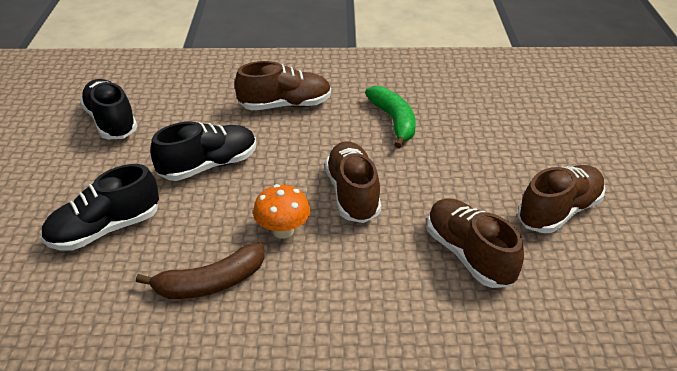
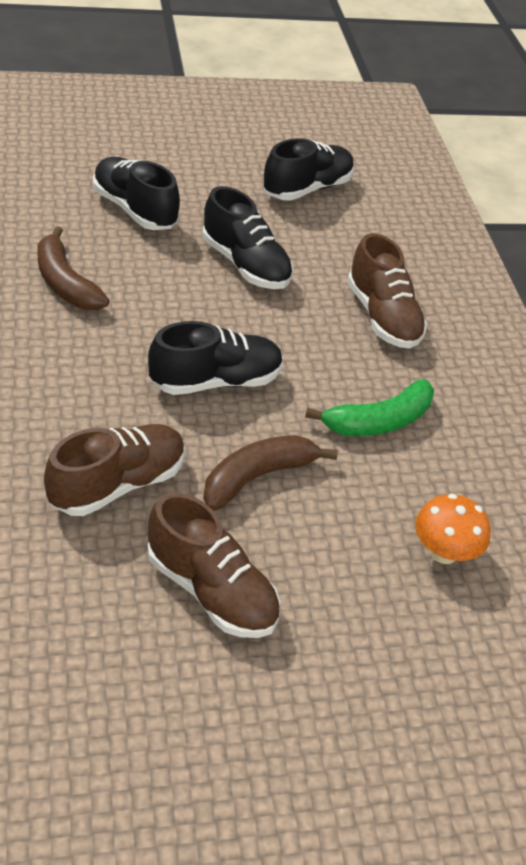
camera: 75 degrees right, 5 degrees up
orange mushroom [253,184,310,239] -> orange mushroom moved to [415,494,491,564]
brown shoe [325,141,381,223] -> black shoe [148,321,283,395]
none -> brown banana [203,435,338,511]

